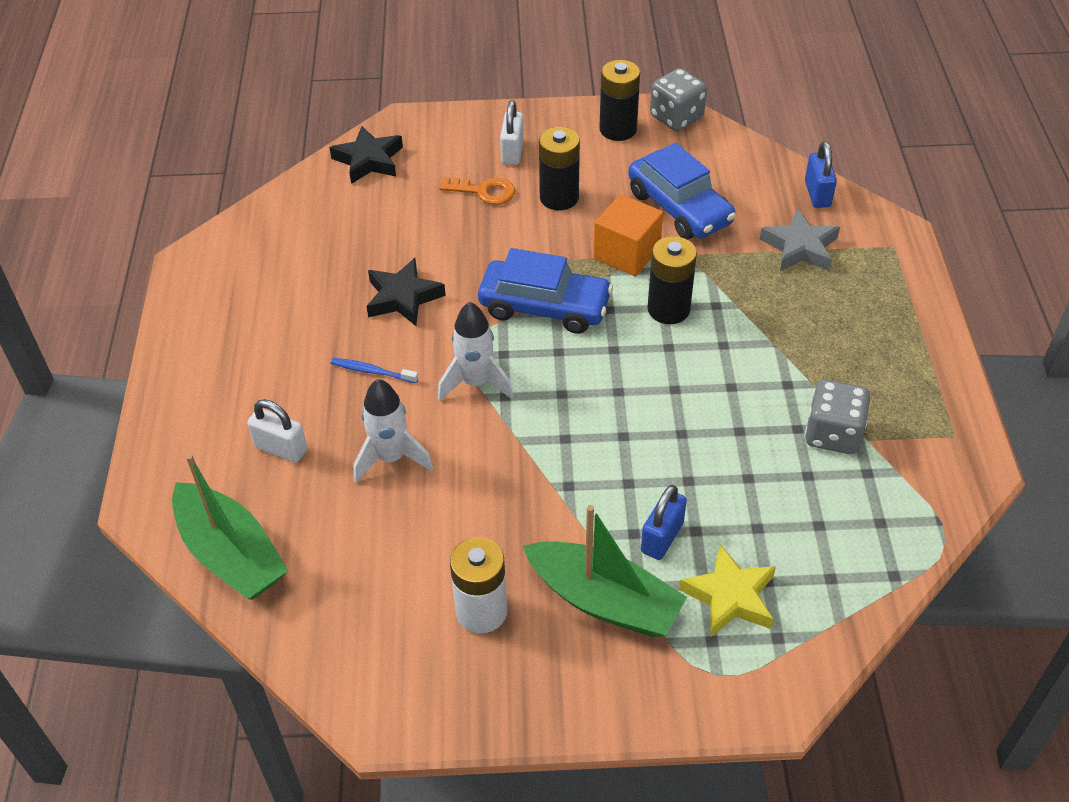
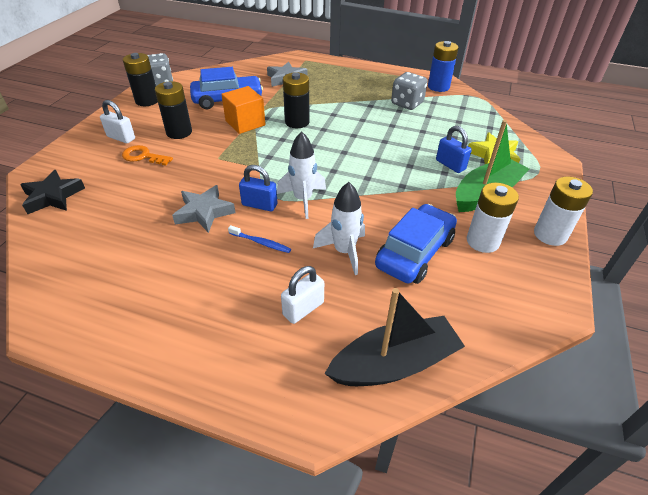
camera: 70 degrees left, 5 degrees down
green boat [172,454,288,600] -> black boat [324,288,465,386]
blue toothbrush [331,358,418,383] -> blue toothbrush turned 105 degrees counterclockwise [228,225,291,253]
black star [367,258,446,326] -> grey star [172,185,236,233]
orange key [439,177,515,205] -> orange key turned 105 degrees counterclockwise [122,145,173,165]
blue car [478,248,613,334] -> blue car moved to [375,204,457,284]
blue padlock [805,141,837,208] -> blue padlock moved to [239,165,277,211]
none -> blue battery [428,41,459,92]
none -> white battery [534,177,593,246]

